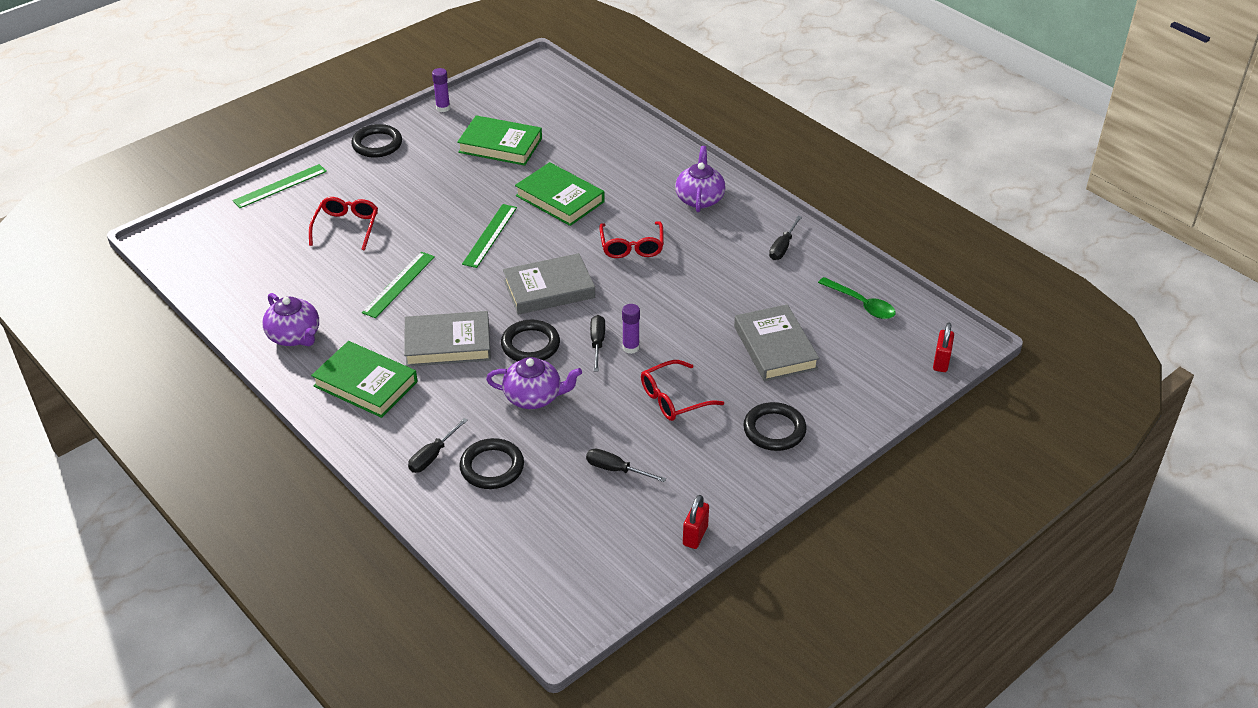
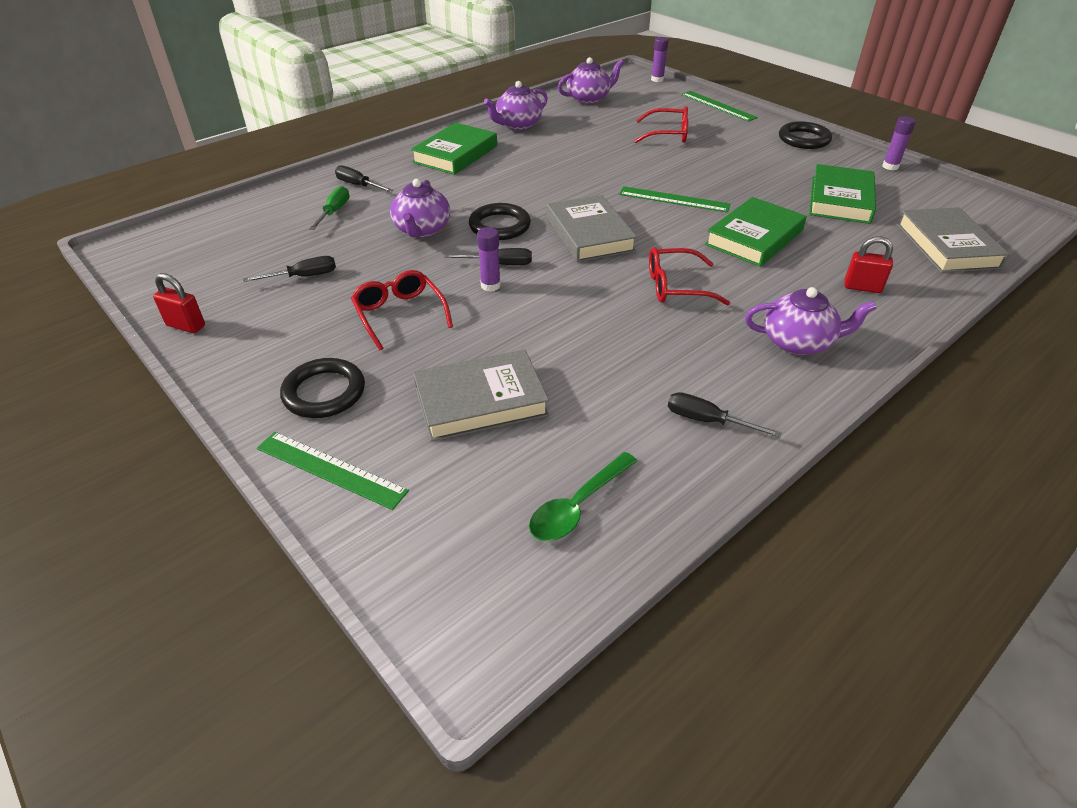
camera: 90 degrees right, 0 degrees up
green ruler [362,252,435,318] -> green ruler moved to [257,432,409,510]
grey book [404,311,491,367] -> grey book moved to [897,207,1010,273]
black ring [459,438,524,489] -> green screwdriver [309,186,349,230]
black screwdriver [586,449,666,482] -> black screwdriver turned 45 degrees clockwise [243,256,336,282]
red padlock [933,322,954,372] -> red padlock moved to [844,236,893,293]
none -> purple teapot [558,57,624,104]
none -> purple glue stick [651,37,669,82]

